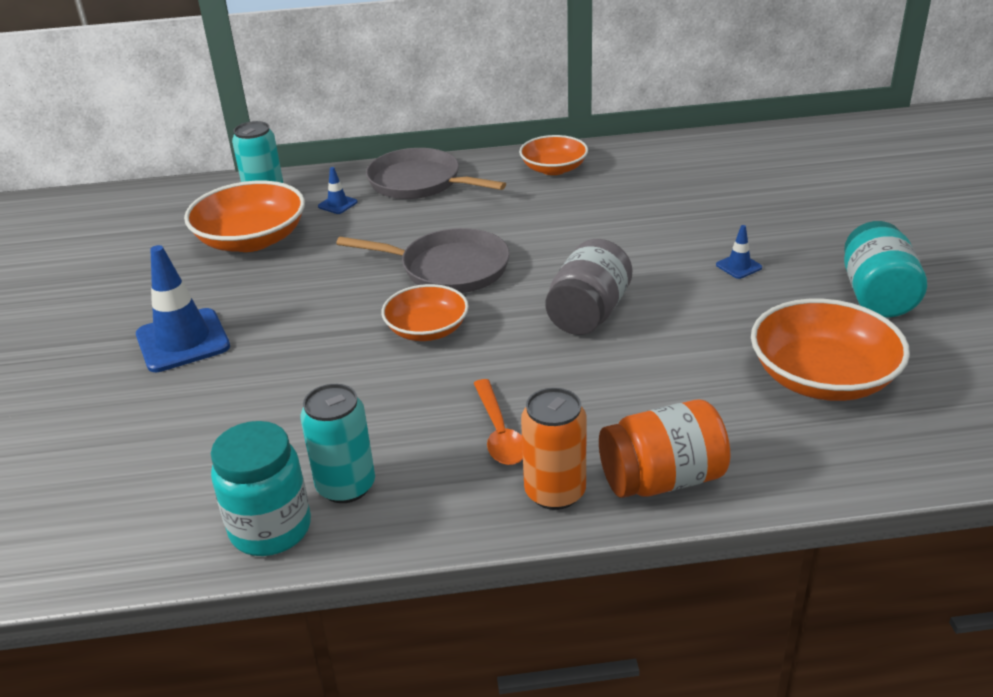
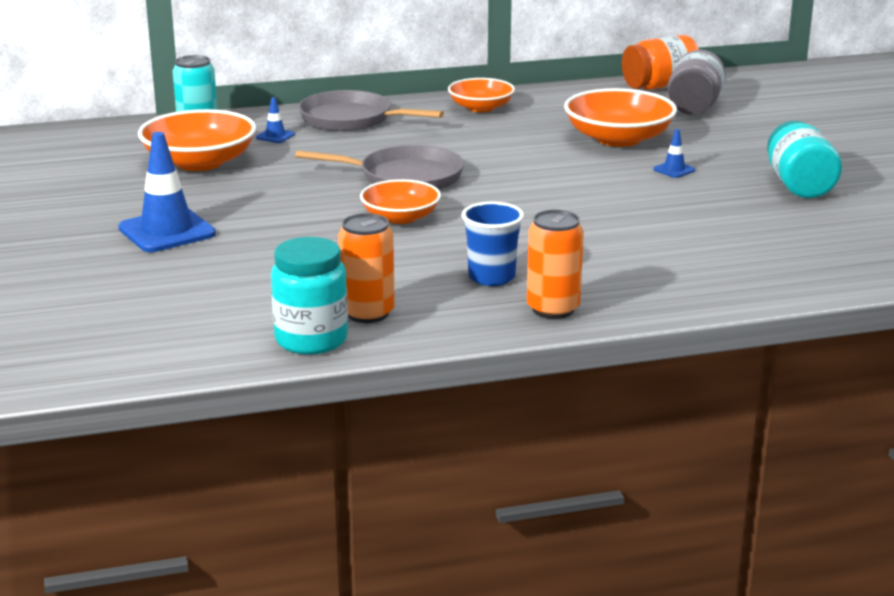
camera: 10 degrees left, 10 degrees down
turquoise can [300,384,375,503] -> orange can [338,213,395,323]
orange spoon [474,379,523,465] -> blue cup [462,202,524,286]
grey jar [545,239,632,335] -> grey jar moved to [668,50,725,115]
orange jar [599,400,730,498] -> orange jar moved to [622,35,699,90]
orange bowl [751,299,910,401] -> orange bowl moved to [564,88,677,147]

